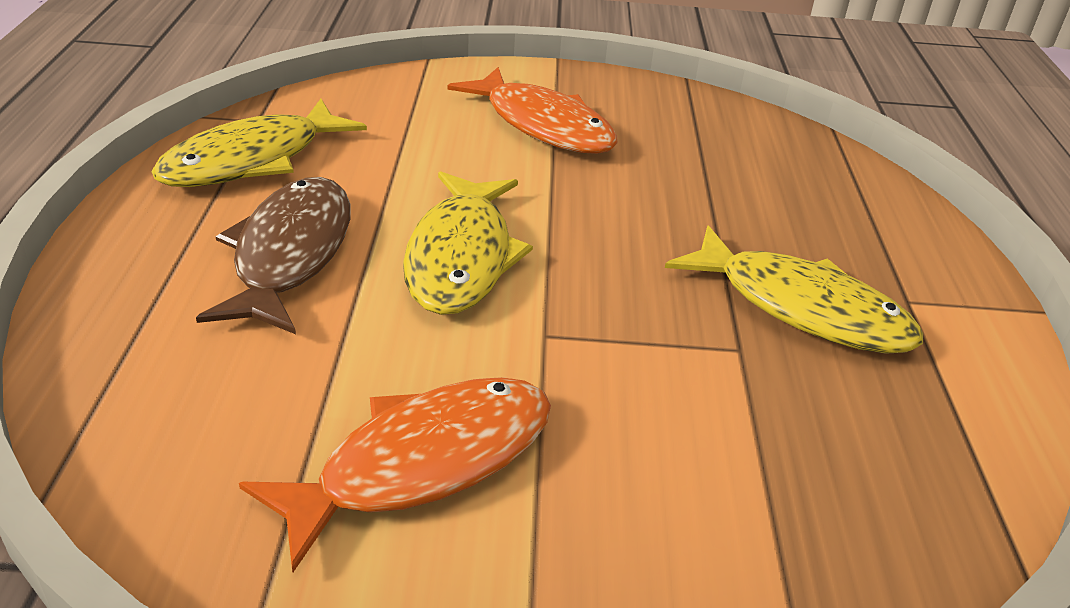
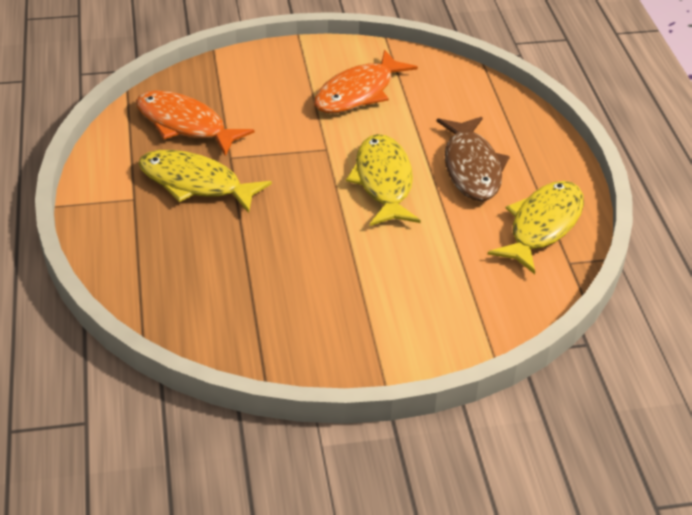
camera: 170 degrees right, 5 degrees up
orange fish [448,67,618,154] -> orange fish moved to [136,90,255,156]

